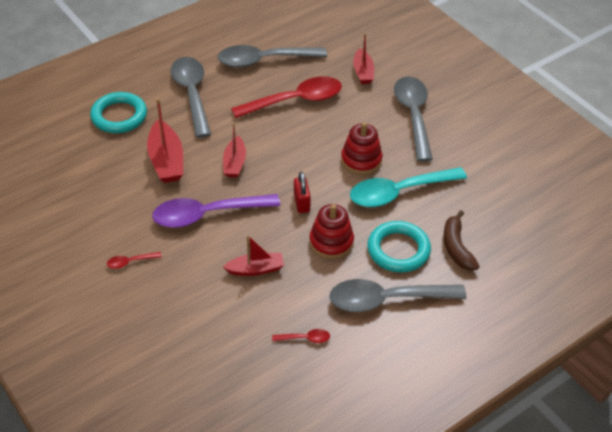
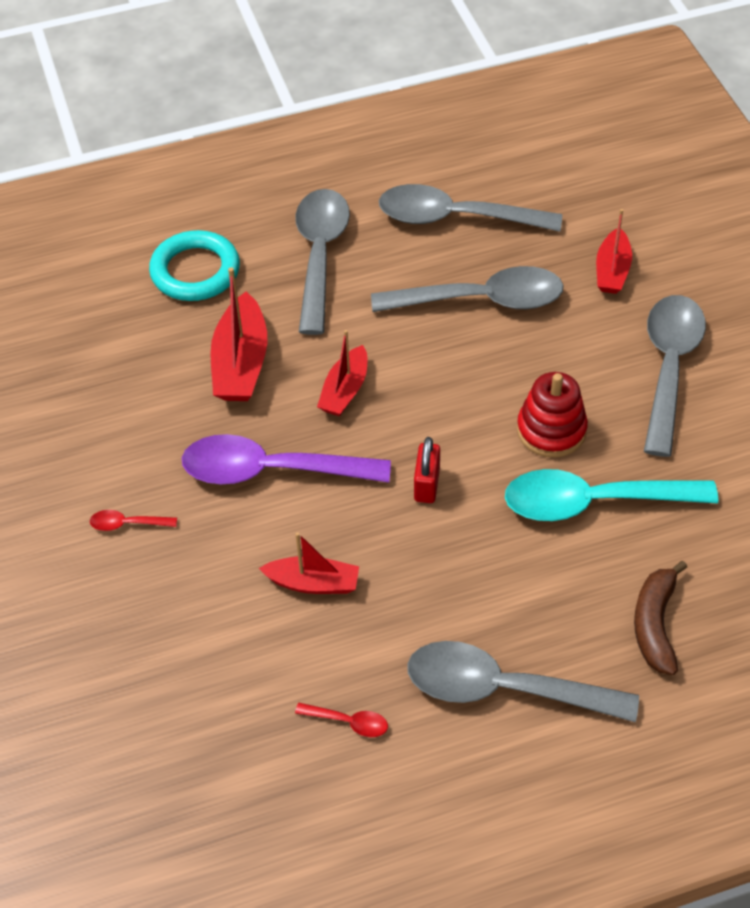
camera: 20 degrees right, 5 degrees up
red spoon [231,76,342,118] -> grey spoon [371,266,564,312]
red stacking toy [309,204,354,259] -> none
turquoise ring [368,221,431,273] -> none

